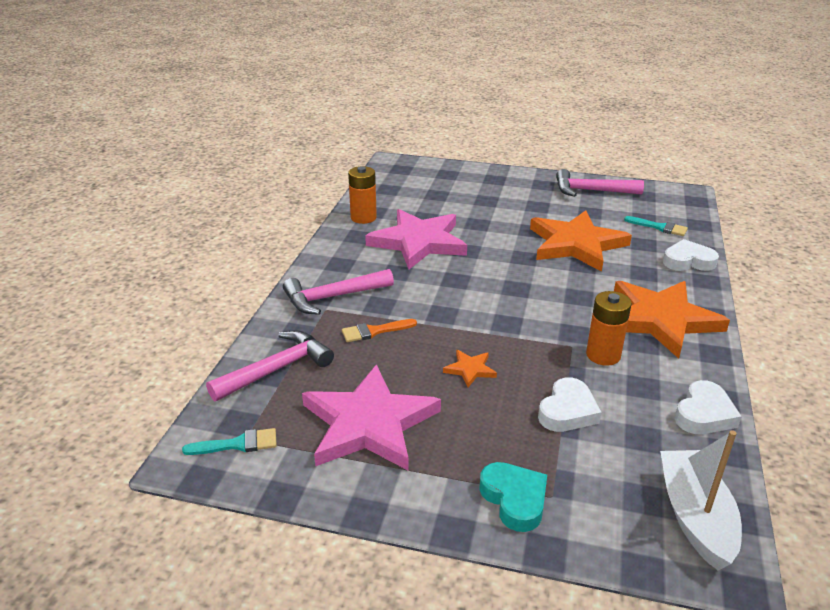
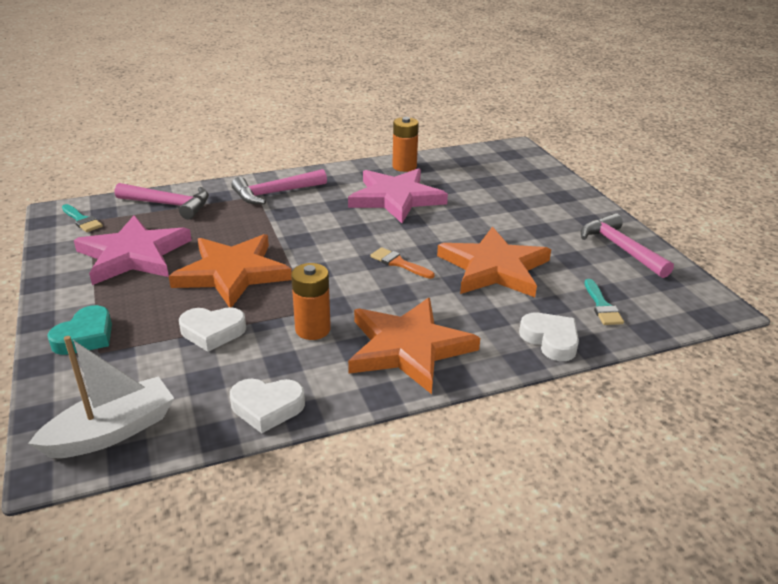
camera: 55 degrees right, 0 degrees up
pink hammer [283,269,394,315] -> pink hammer turned 60 degrees counterclockwise [231,169,327,204]
orange brush [342,319,417,342] -> orange brush moved to [370,247,435,279]
orange star [443,350,497,387] -> orange star [169,234,292,308], size x2.43

